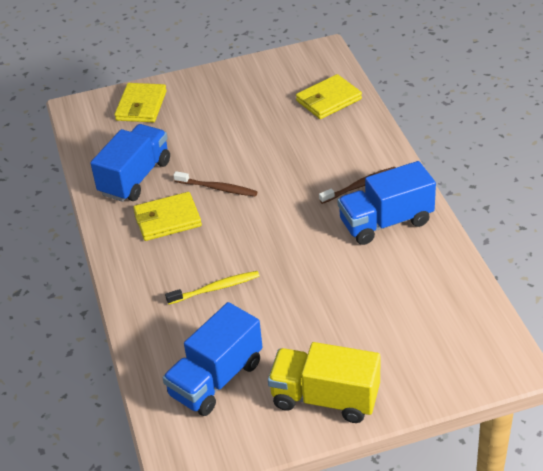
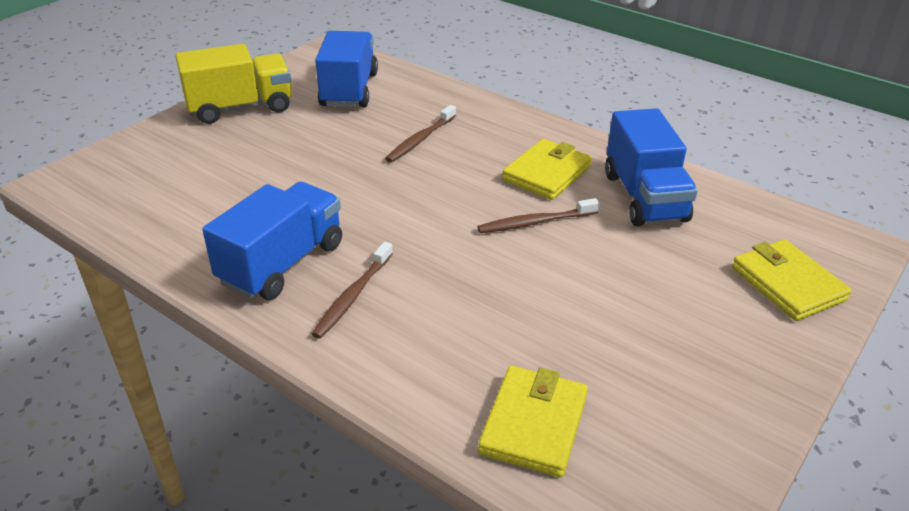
camera: 140 degrees right, 5 degrees down
yellow toothbrush [165,271,259,305] -> brown toothbrush [385,105,456,162]

